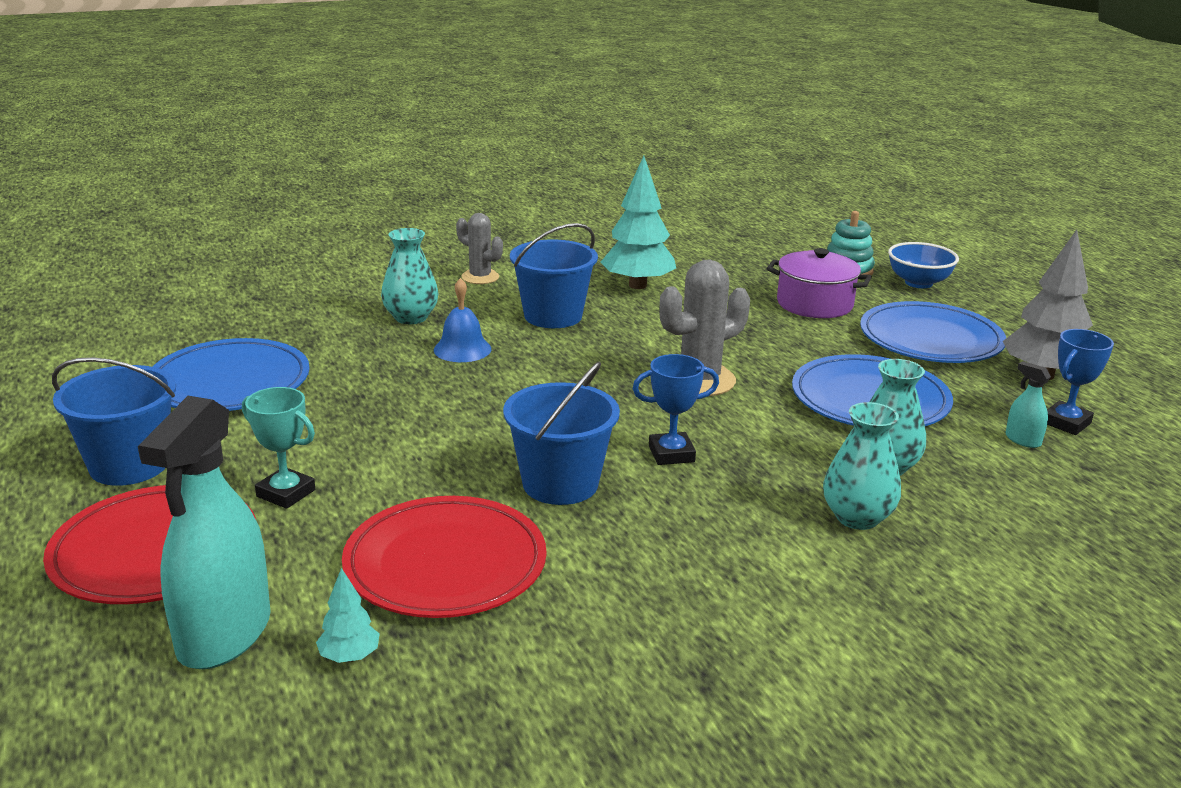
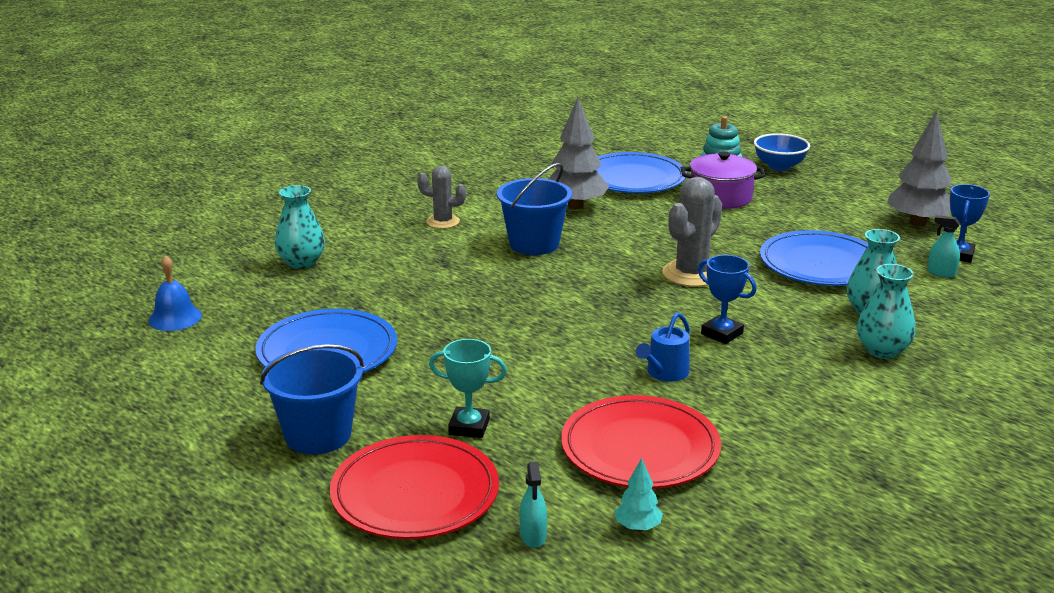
camera: 20 degrees left, 0 degrees up
turquoise spray bottle [138,396,271,669] -> turquoise spray bottle [520,462,547,548], size x0.42
turquoise vase [381,228,439,324] -> turquoise vase moved to [275,185,325,269]
blue bell [434,278,491,362] -> blue bell moved to [148,255,202,331]
blue bucket [503,362,620,505] -> blue watering can [636,312,690,382]
turquoise tree [600,156,676,289] -> grey tree [548,98,609,209]
blue trophy [632,354,719,465] -> blue trophy turned 75 degrees clockwise [698,255,757,344]
blue plate [860,301,1006,363] -> blue plate moved to [596,152,687,193]

